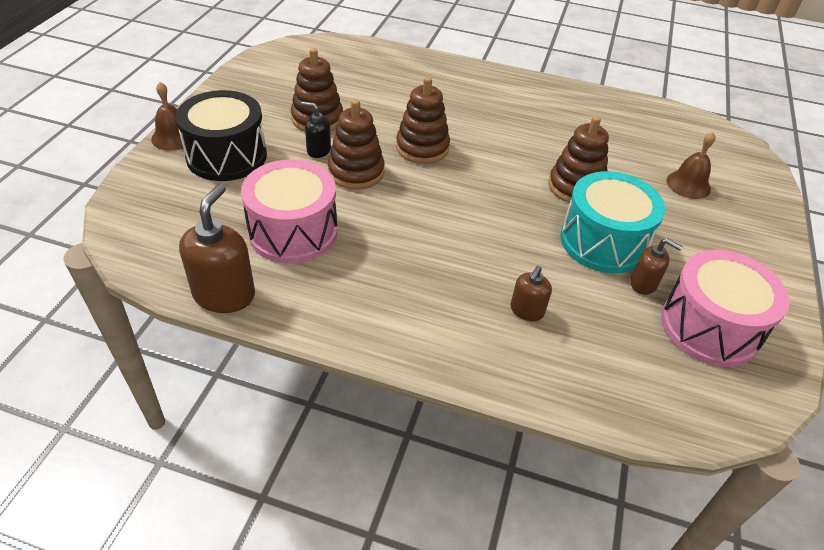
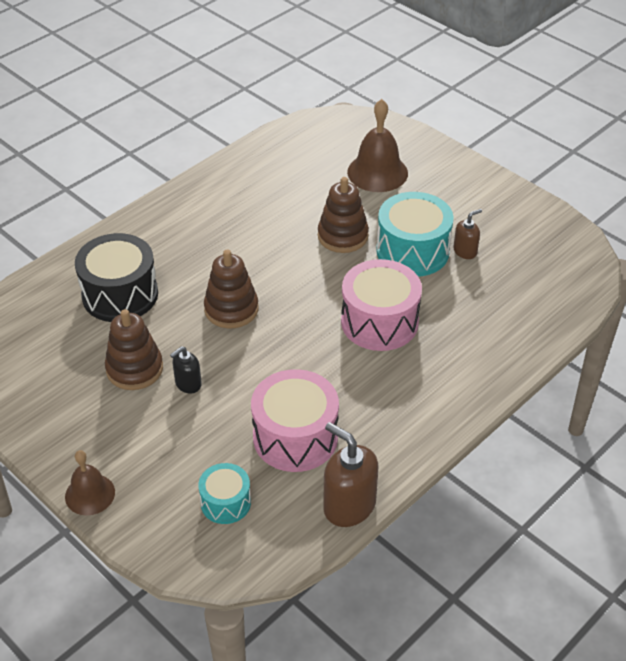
camera: 60 degrees left, 0 degrees up
black drum [176,90,267,181] -> black drum moved to [75,233,158,322]
brown stacking toy [328,99,385,190] -> none
brown soap dispenser [511,266,552,321] -> none
pink drum [661,250,789,367] -> pink drum moved to [341,259,422,351]
brown bell [667,132,716,199] -> brown bell [347,99,408,192], size x1.60
none -> turquoise drum [198,463,251,524]

